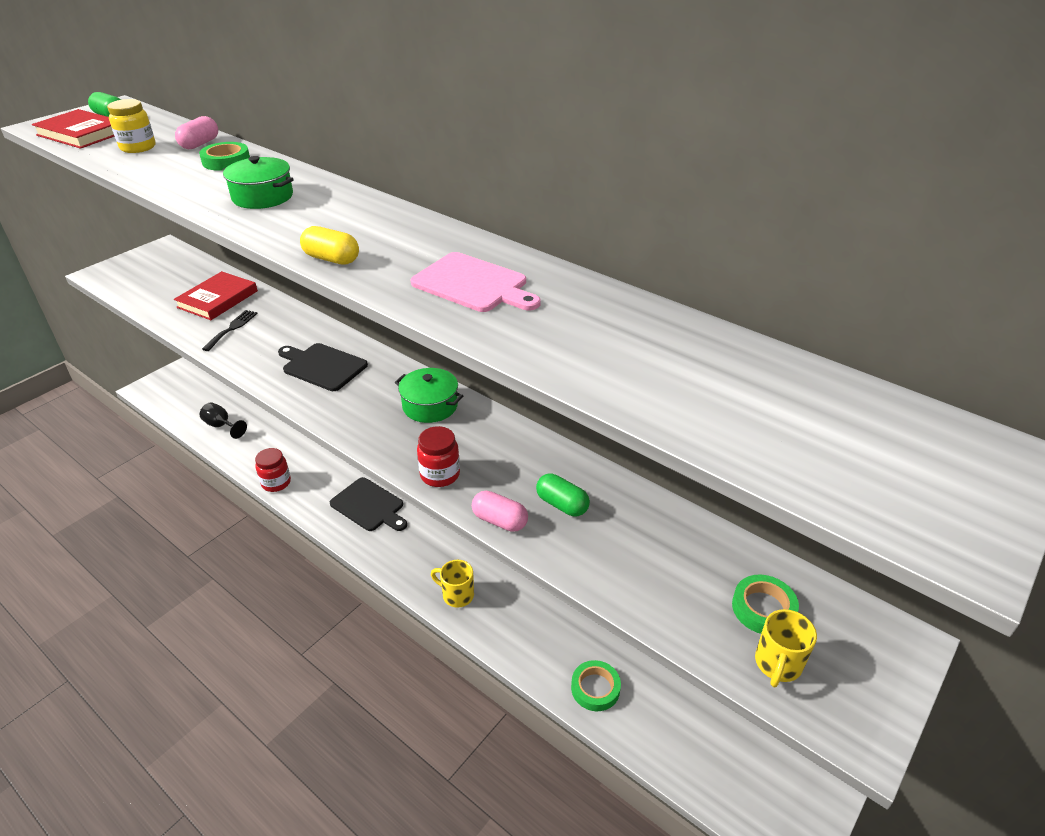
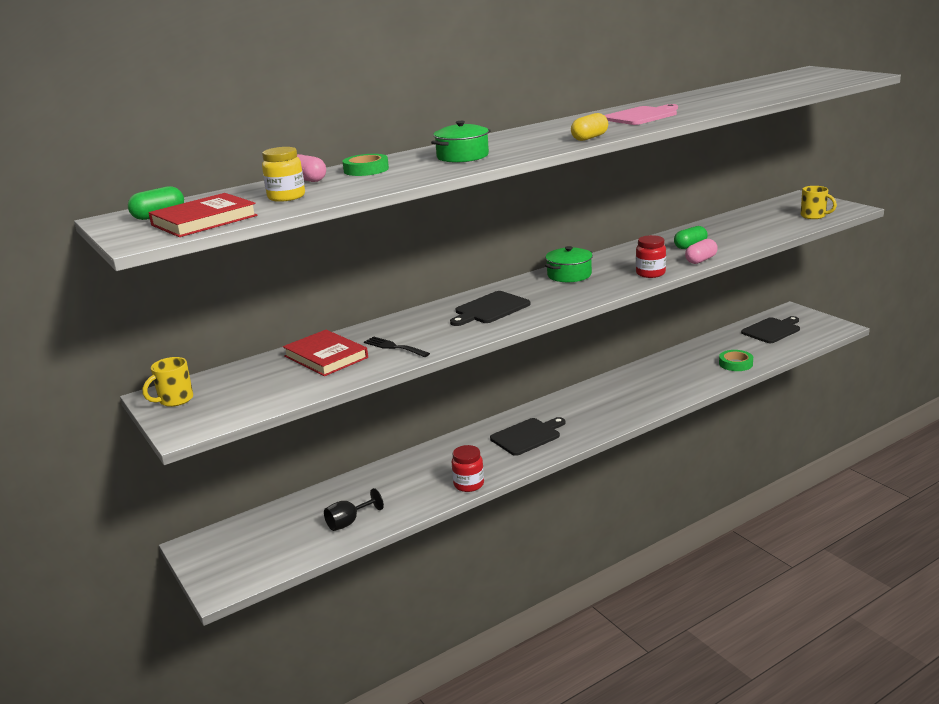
camera: 70 degrees left, 15 degrees down
yellow mug [431,560,474,608] -> yellow mug moved to [143,357,193,407]
green tape [732,575,799,634] -> none
none -> black cutting board [741,316,800,343]

